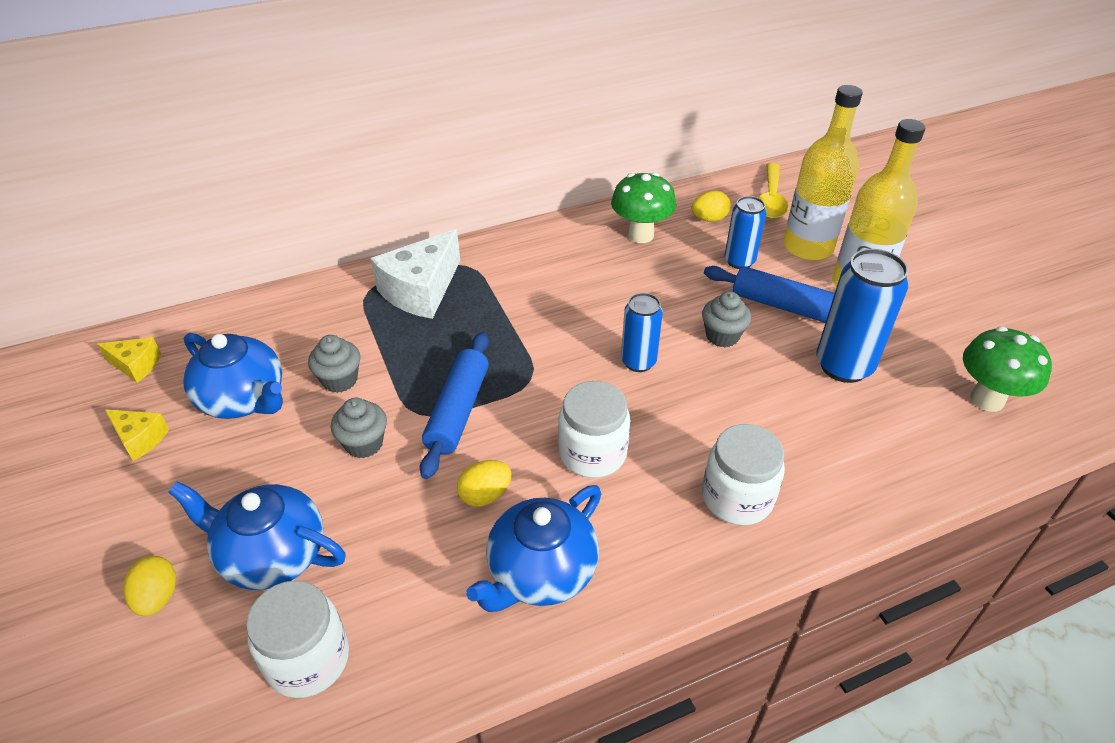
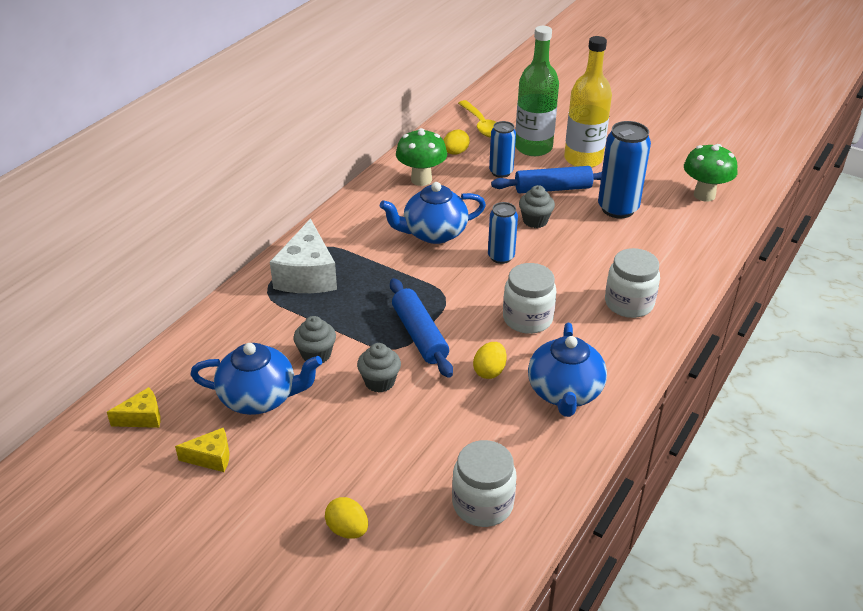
camera: 35 degrees left, 5 degrees down
blue teapot [168,481,346,590] -> blue teapot moved to [380,182,486,244]
yellow bottle [784,85,863,261] -> green bottle [515,26,559,156]

